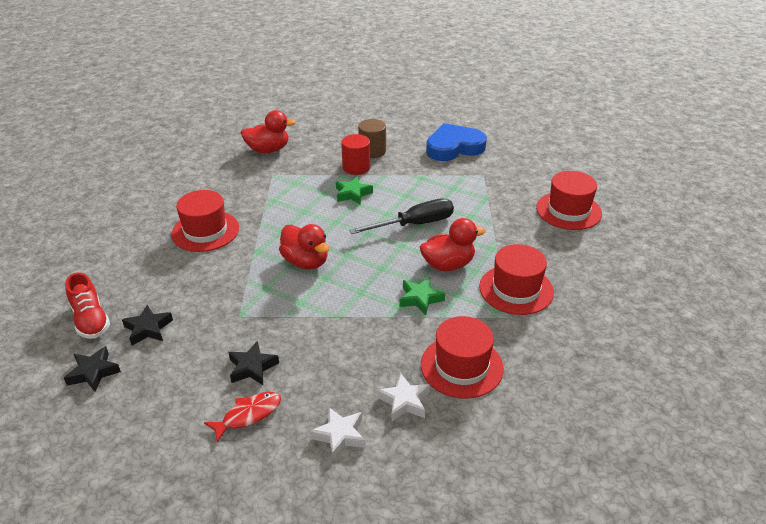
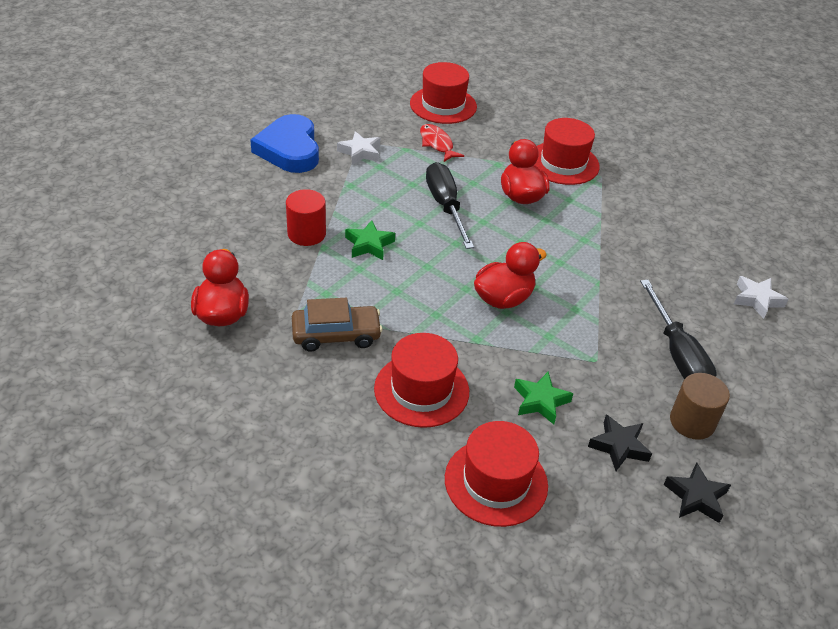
camera: 85 degrees left, 5 degrees up
red shoe [65,273,110,339] -> none
red fish [204,392,281,443] -> red fish moved to [420,124,464,162]
black star [228,341,279,385] -> black screwdriver [640,280,717,379]
brown cylinder [358,119,386,158] -> brown cylinder moved to [670,373,730,440]
white star [377,373,430,422] -> white star moved to [337,131,380,165]
green star [400,277,445,315] -> green star moved to [514,372,573,424]
red hat [421,316,504,399] -> red hat moved to [445,421,548,527]
none -> brown car [292,298,383,352]

